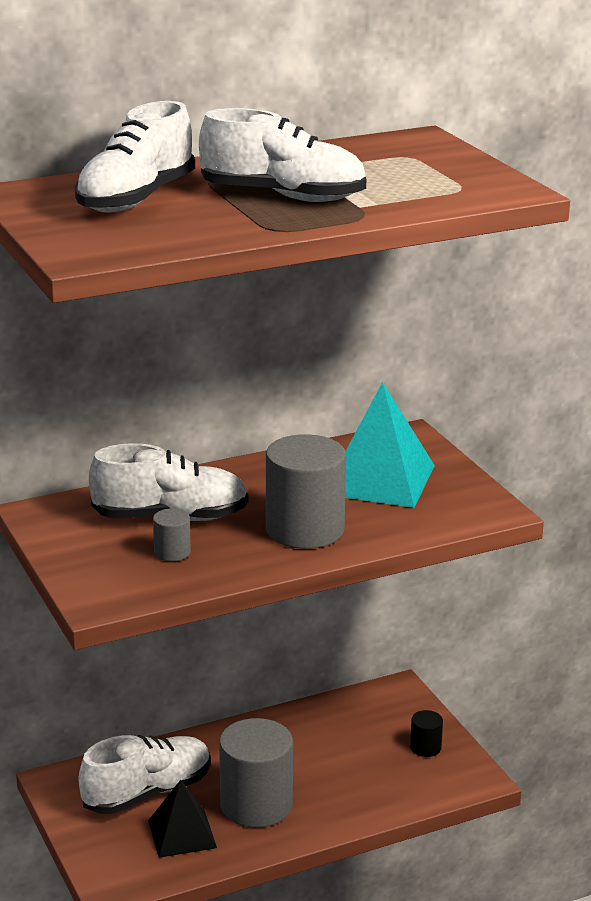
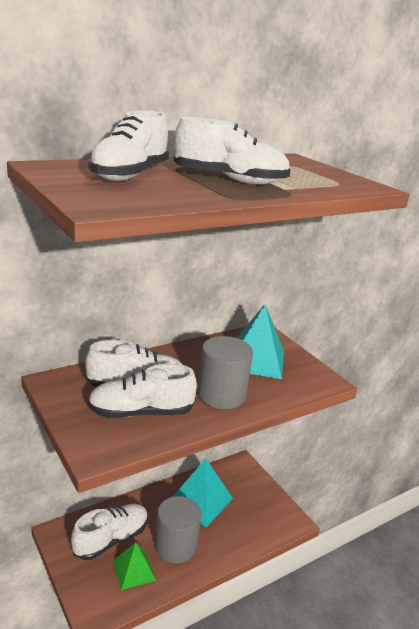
camera: 10 degrees left, 0 degrees up
black pyramid [148,780,217,858] -> green pyramid [113,542,156,590]
grey cylinder [153,508,191,562] -> white shoe [88,363,197,418]
black cylinder [410,710,443,757] -> none
none -> turquoise pyramid [173,459,233,527]

